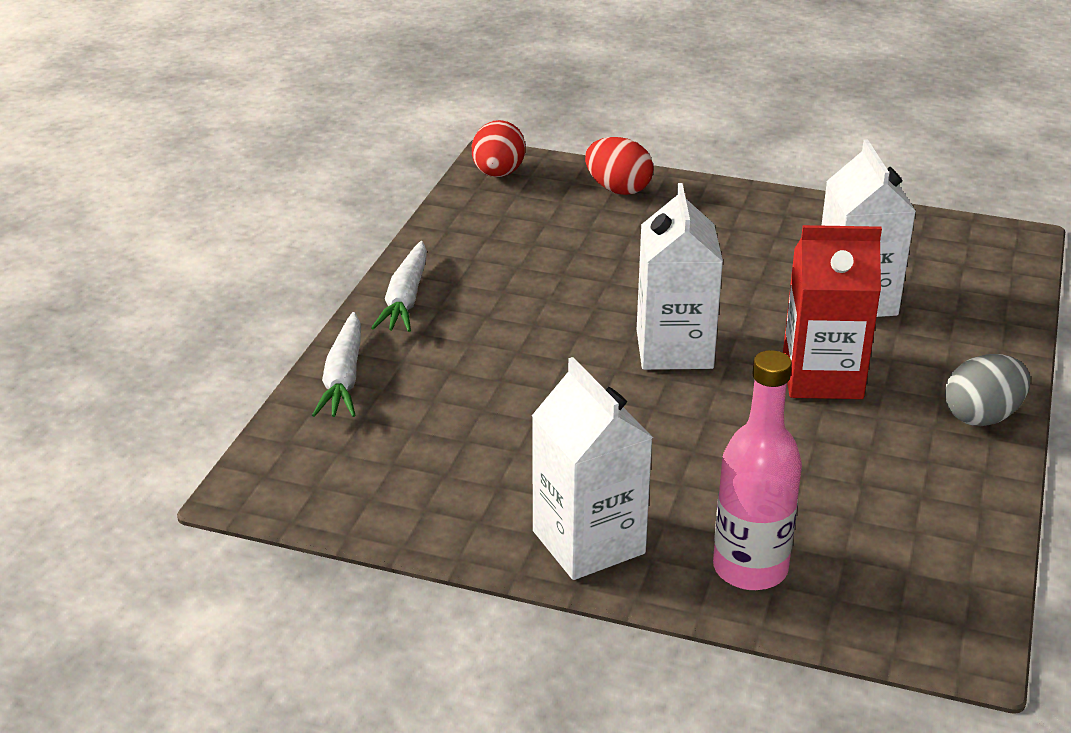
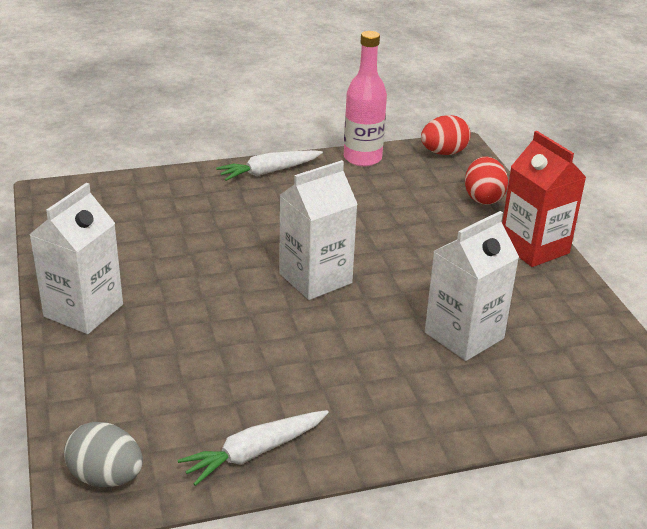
camera: 55 degrees right, 0 degrees up
white carrot [312,312,361,417] -> white carrot moved to [178,410,329,486]
pink bottle [713,350,802,590] -> pink bottle moved to [344,31,387,167]
red carton [783,225,882,399] -> red carton moved to [502,131,586,267]
grey egg [945,354,1031,426] -> grey egg moved to [64,422,143,487]

